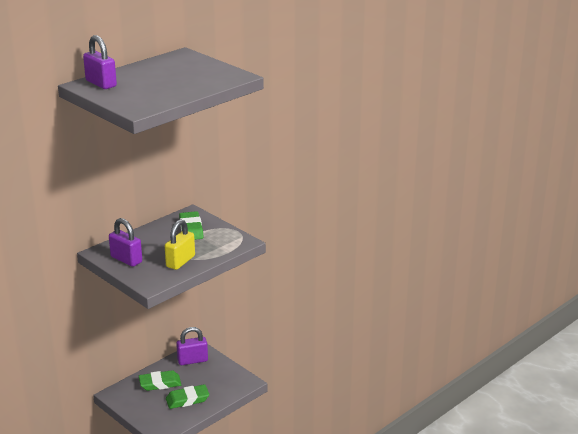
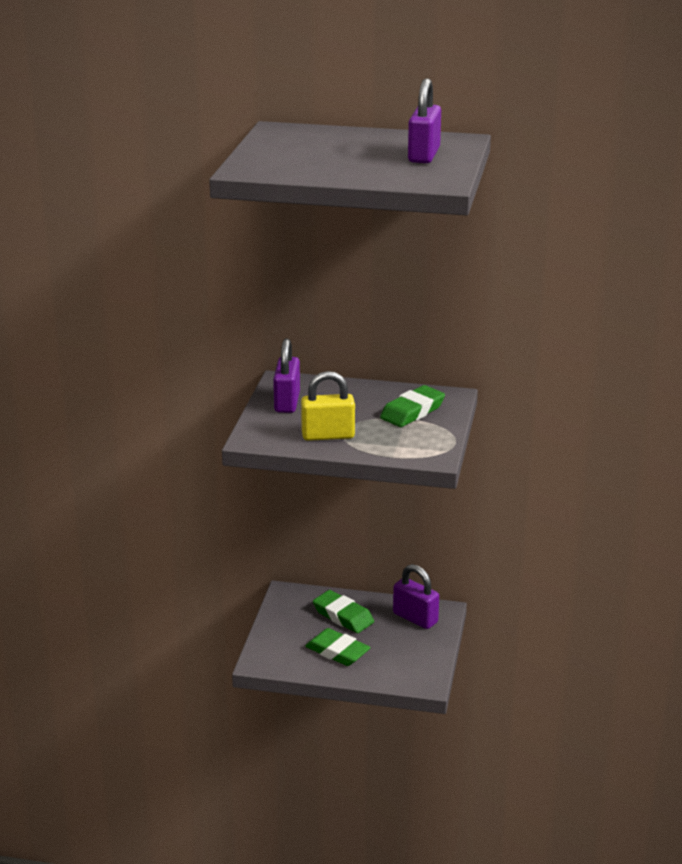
camera: 55 degrees right, 0 degrees up
purple padlock [83,35,117,89] -> purple padlock moved to [408,78,441,163]

